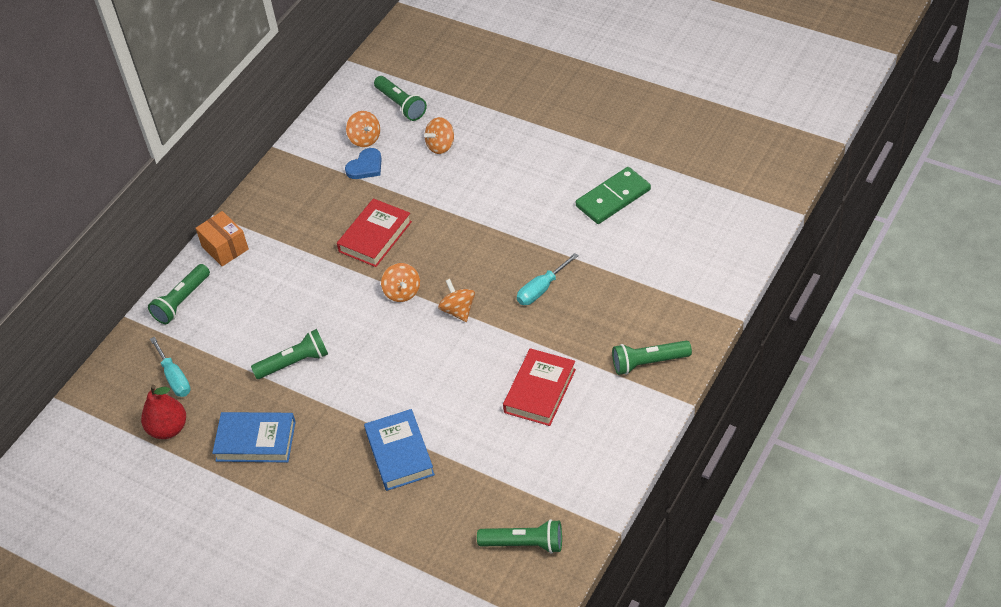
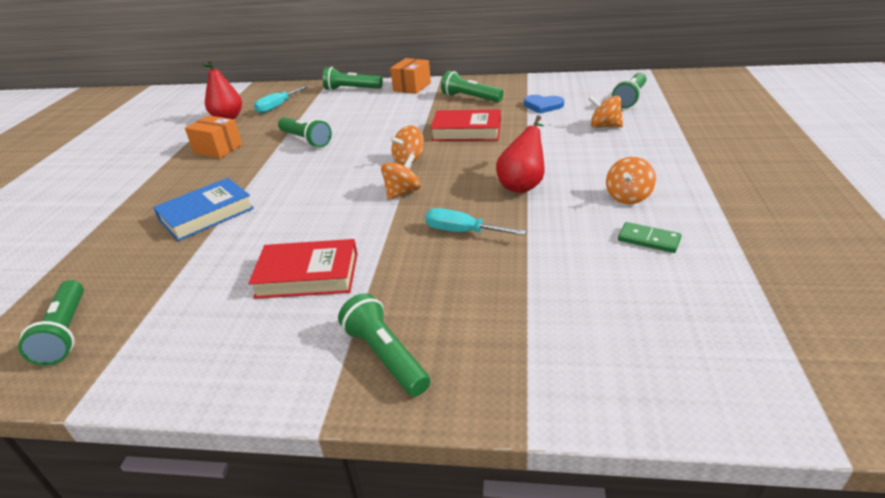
camera: 65 degrees right, 15 degrees down
blue book [212,412,296,462] -> orange box [185,115,242,158]
orange spinning top [346,111,380,147] -> orange spinning top moved to [606,157,656,204]
green domino [576,167,651,224] -> green domino [618,222,681,253], size x0.56
none -> green flashlight [441,71,503,102]
none -> red pear [496,115,545,193]

